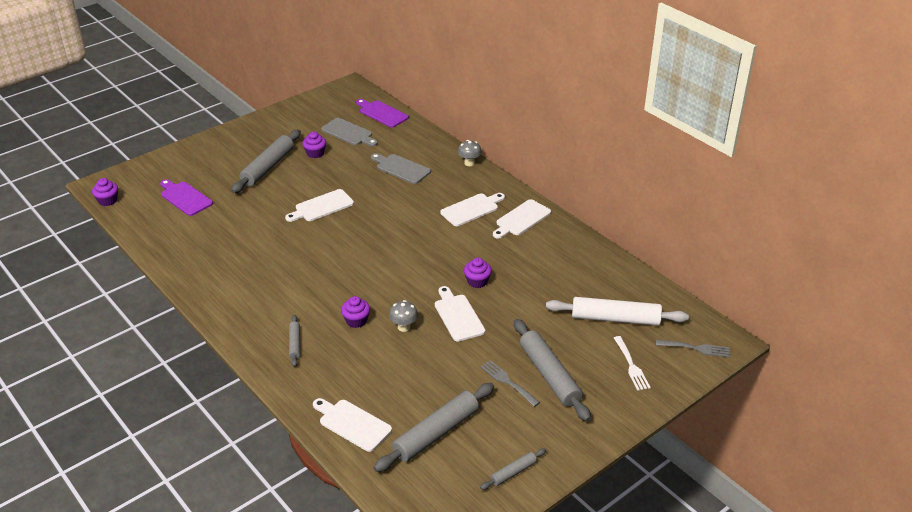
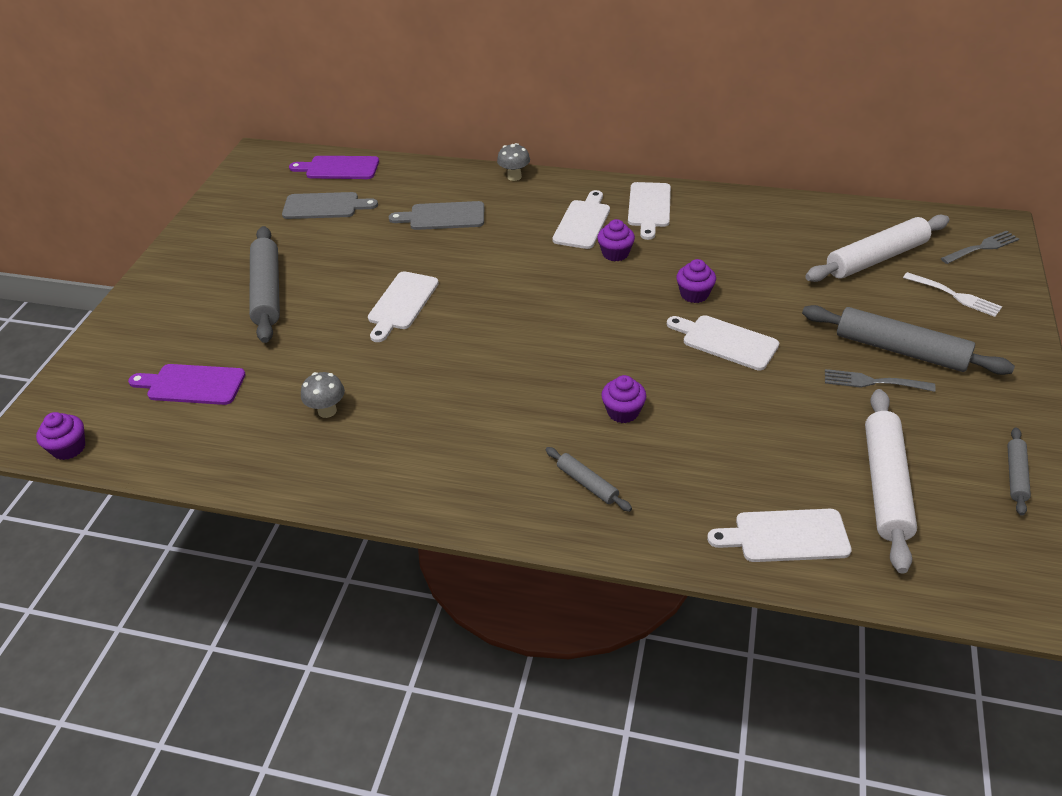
camera: 35 degrees left, 5 degrees up
purple cupcake [302,131,326,158] -> purple cupcake moved to [597,219,635,261]
grey rolling pin [373,383,494,472] -> white rolling pin [865,389,917,573]
grey mushroom [389,300,418,332] -> grey mushroom moved to [301,372,345,418]

